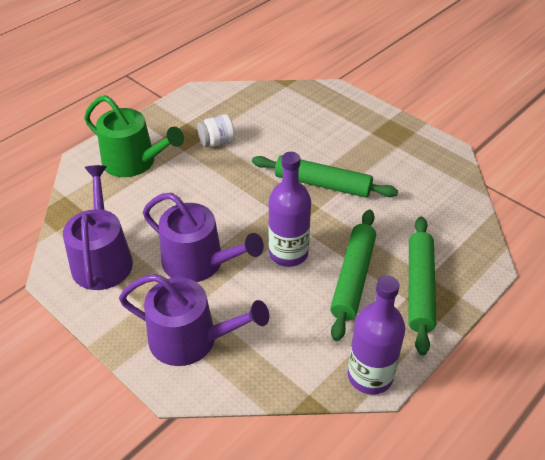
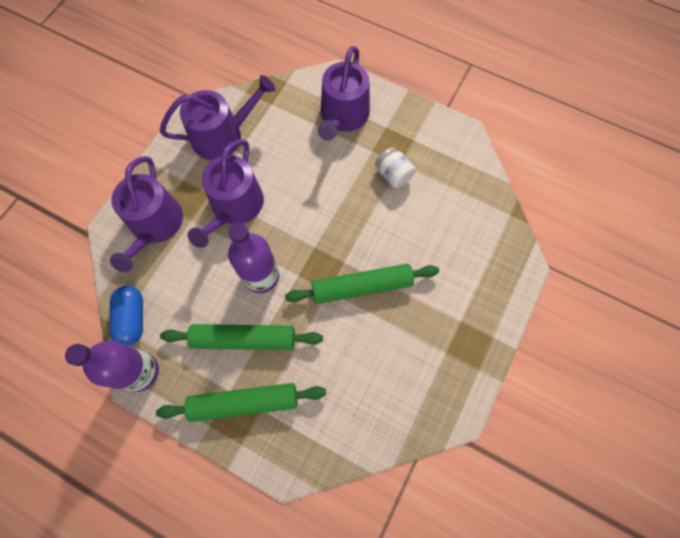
camera: 75 degrees right, 25 degrees up
green watering can [84,95,184,177] -> purple watering can [317,46,370,141]
green rolling pin [252,155,398,198] -> green rolling pin turned 75 degrees clockwise [285,264,439,304]
none -> blue capsule [109,286,143,346]

